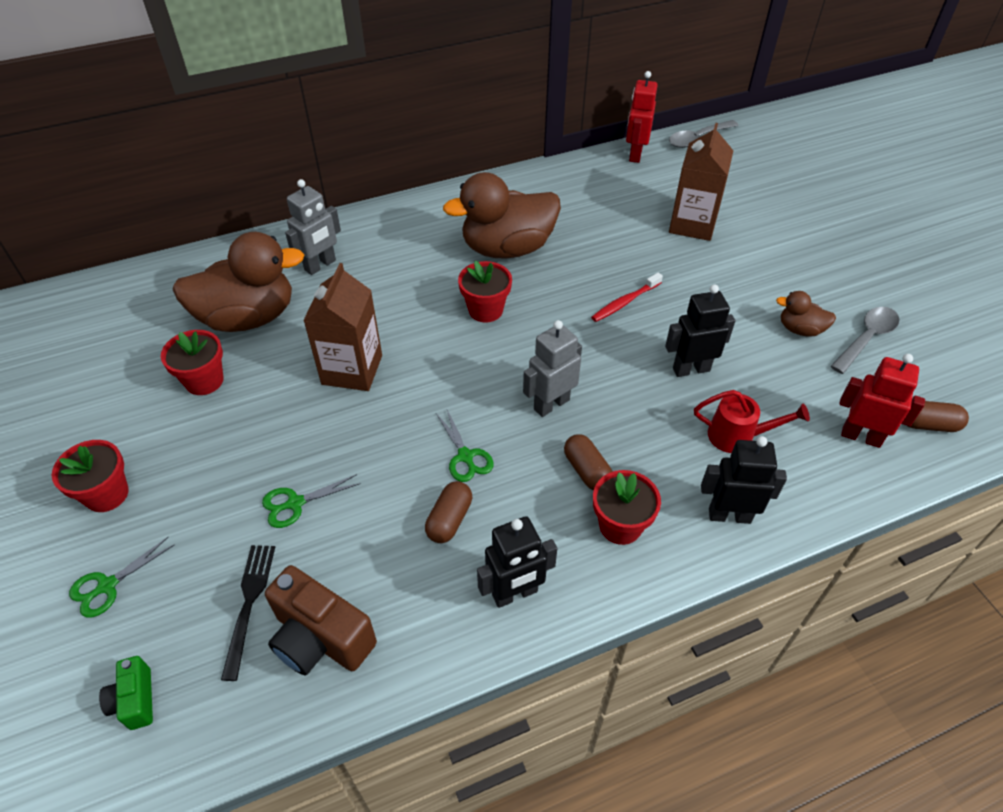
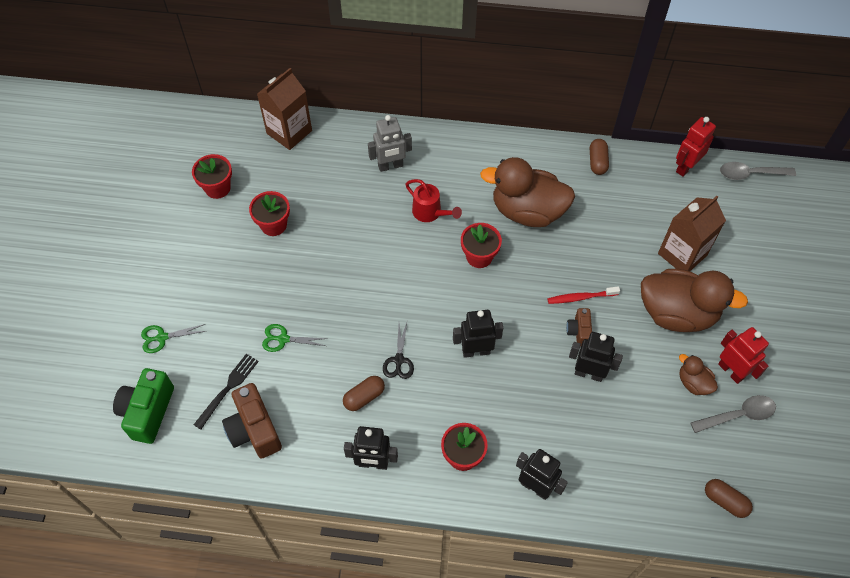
camera: 30 degrees right, 10 degrees up
red flower pot [52,440,129,512] -> red flower pot moved to [192,154,232,199]
green camera [99,656,153,730] -> green camera [113,368,174,444], size x1.82
brown duck [172,232,305,332] -> brown duck moved to [641,269,748,332]
brown carton [303,263,382,391] -> brown carton moved to [257,68,312,150]
green scissors [436,410,494,482] -> black scissors [383,323,414,379]
grey robot [523,320,582,417] -> black robot [453,310,503,358]
brown capsule [564,434,613,490] -> brown capsule moved to [590,139,609,175]
red watering can [694,390,810,453] -> red watering can moved to [405,179,462,222]
red robot [839,354,925,448] -> red robot moved to [718,327,769,384]
none -> brown camera [566,308,592,347]

